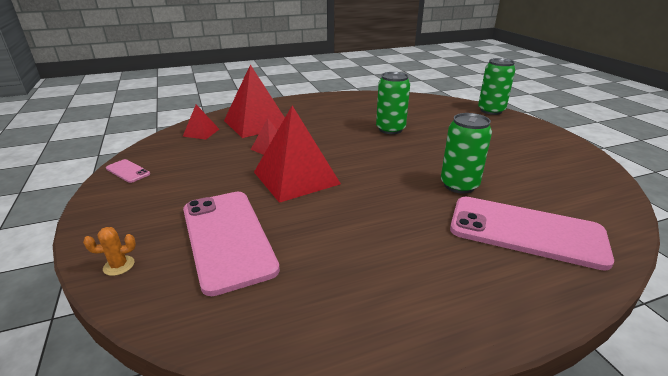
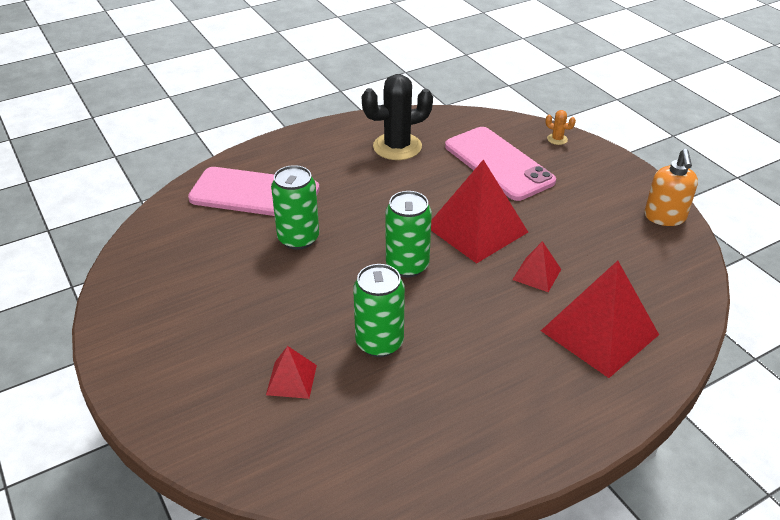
camera: 170 degrees right, 10 degrees up
orange cactus [83,227,136,276] -> orange cactus turned 60 degrees clockwise [545,110,576,145]
pink phone [106,159,150,183] -> orange soap dispenser [645,149,698,226]
red pyramid [183,104,219,140] -> red pyramid moved to [266,346,317,399]
green can [478,58,515,115] -> green can moved to [385,191,432,277]
none -> black cactus [362,74,433,160]

